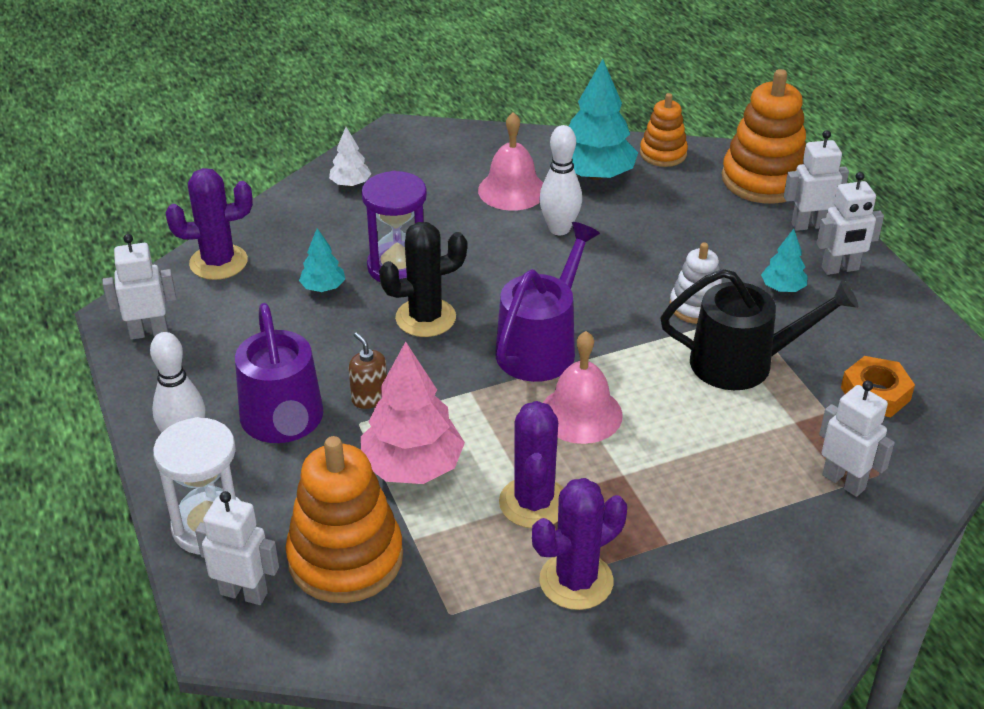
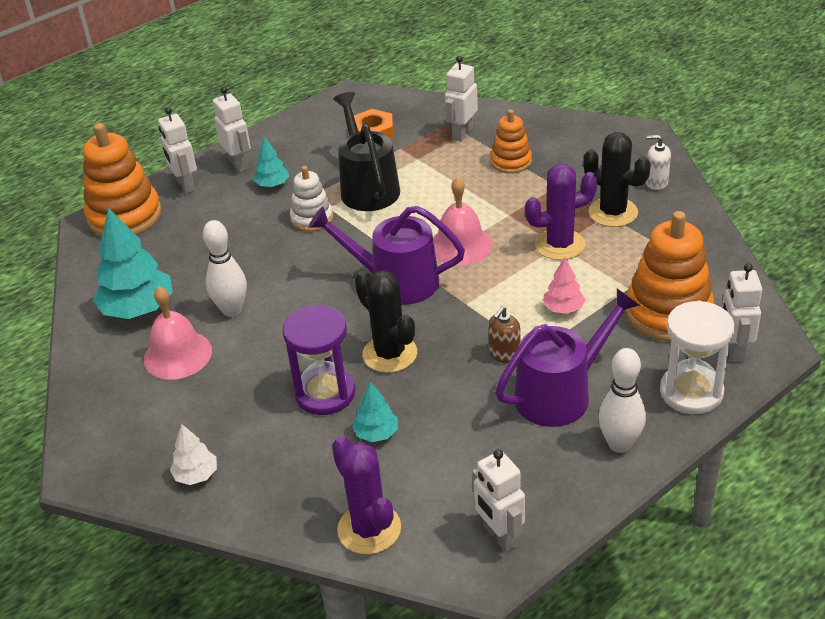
camera: 105 degrees left, 0 degrees up
pink tree [361,342,465,484] -> pink tree [543,257,585,314], size x0.51
purple cactus [532,478,627,610] -> black cactus [583,132,651,227]
orange stacking toy [640,93,688,167] -> orange stacking toy moved to [490,109,532,174]
none -> white soap dispenser [646,135,671,190]

